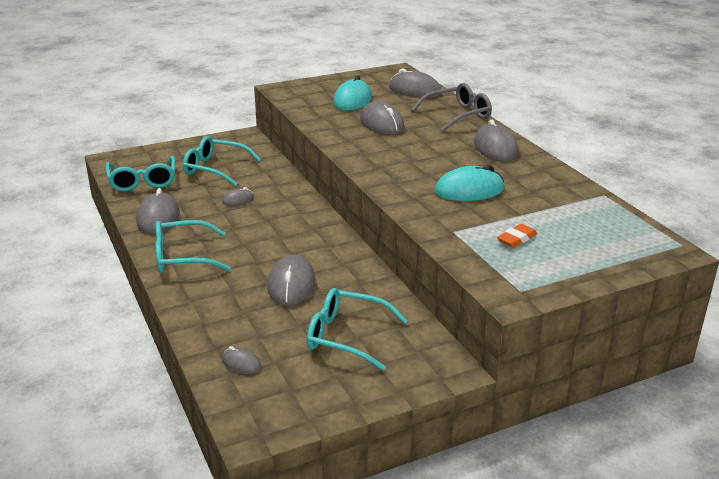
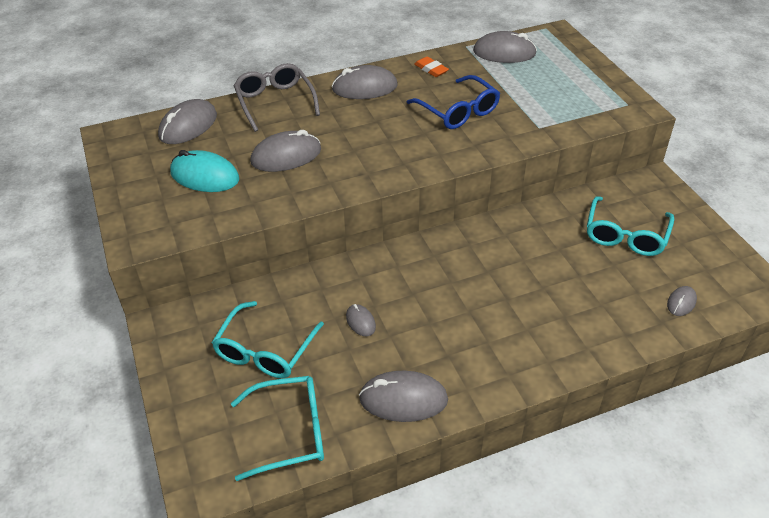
camera: 85 degrees left, 15 degrees up
turquoise glasses [156,220,231,273] -> none
grey mouse [267,255,315,306] -> grey mouse moved to [473,31,537,63]
turquoise mouse [434,165,504,201] -> blue glasses [407,75,500,129]
orange eraser [497,224,537,248] -> orange eraser moved to [414,56,449,77]

